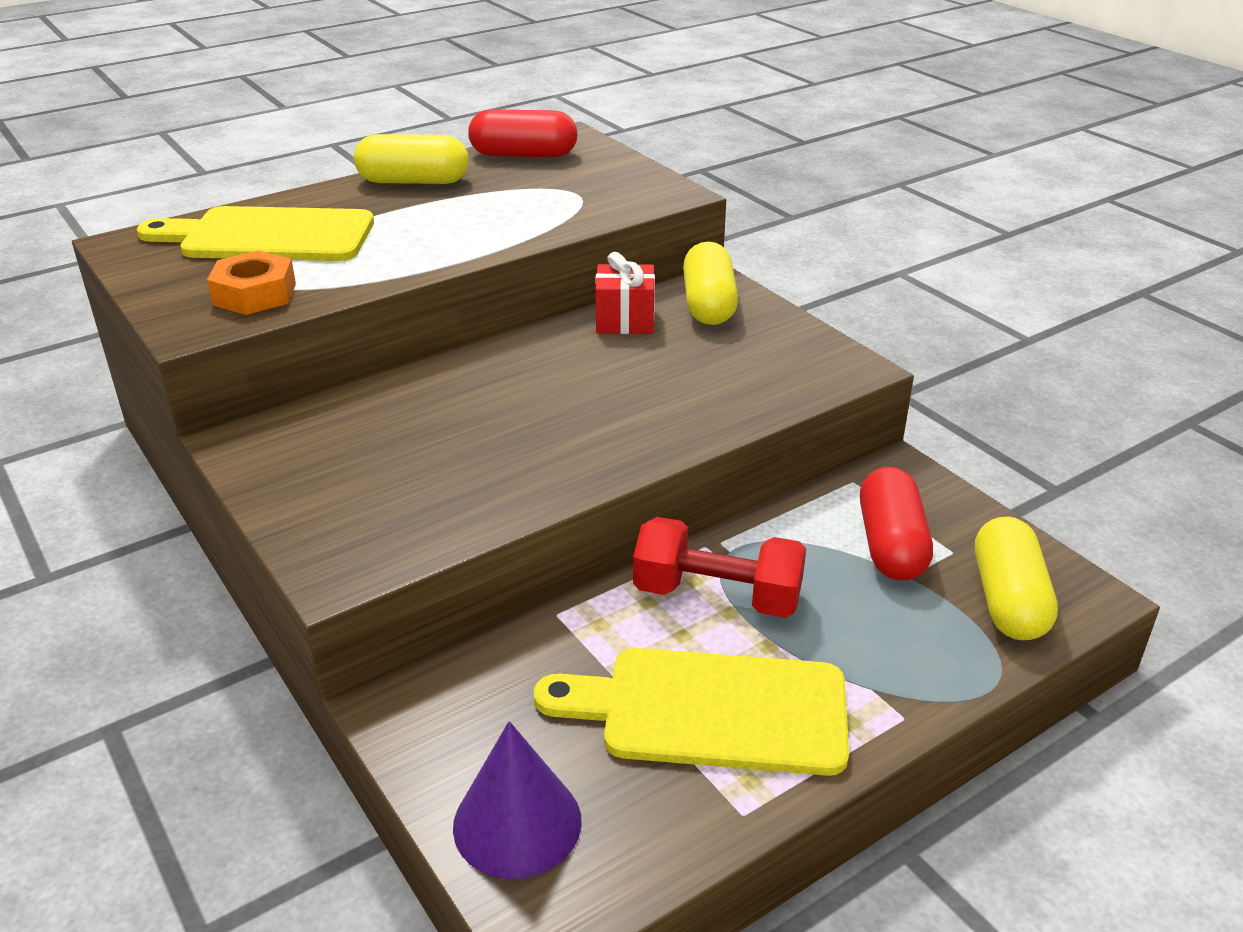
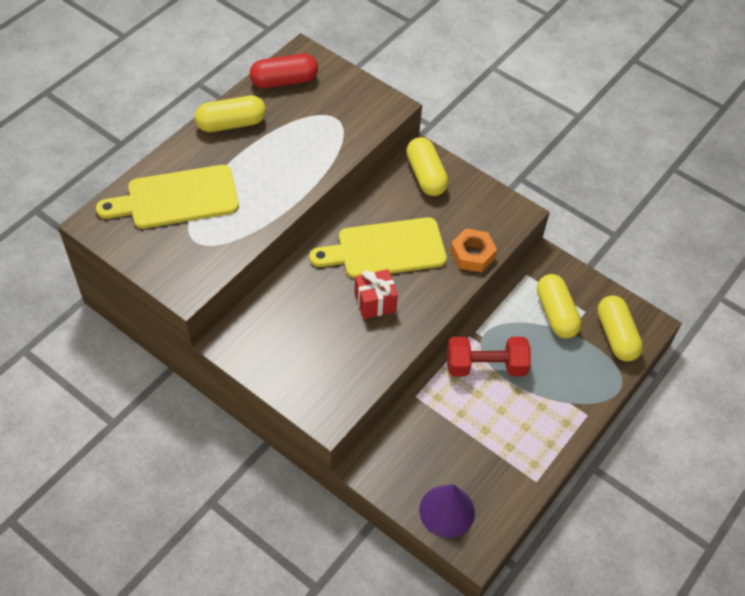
camera: 20 degrees left, 20 degrees up
orange nut [207,250,296,315] -> orange nut moved to [450,228,497,272]
yellow cutting board [534,648,849,776] -> yellow cutting board moved to [309,217,447,278]
red gift [595,252,655,334] -> red gift moved to [355,269,398,319]
red capsule [860,467,933,581] -> yellow capsule [537,274,582,339]

